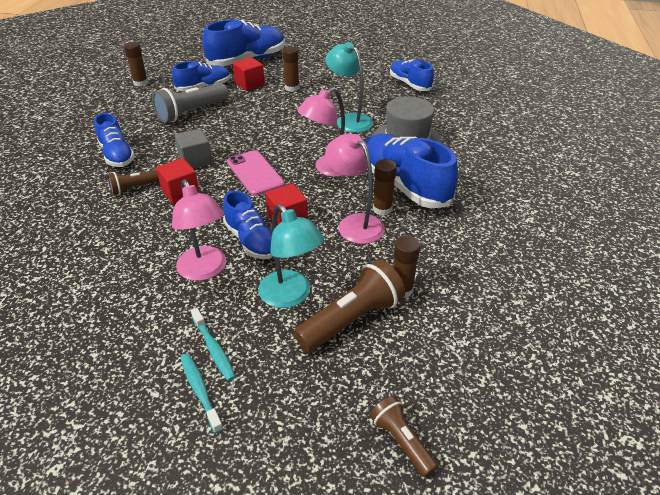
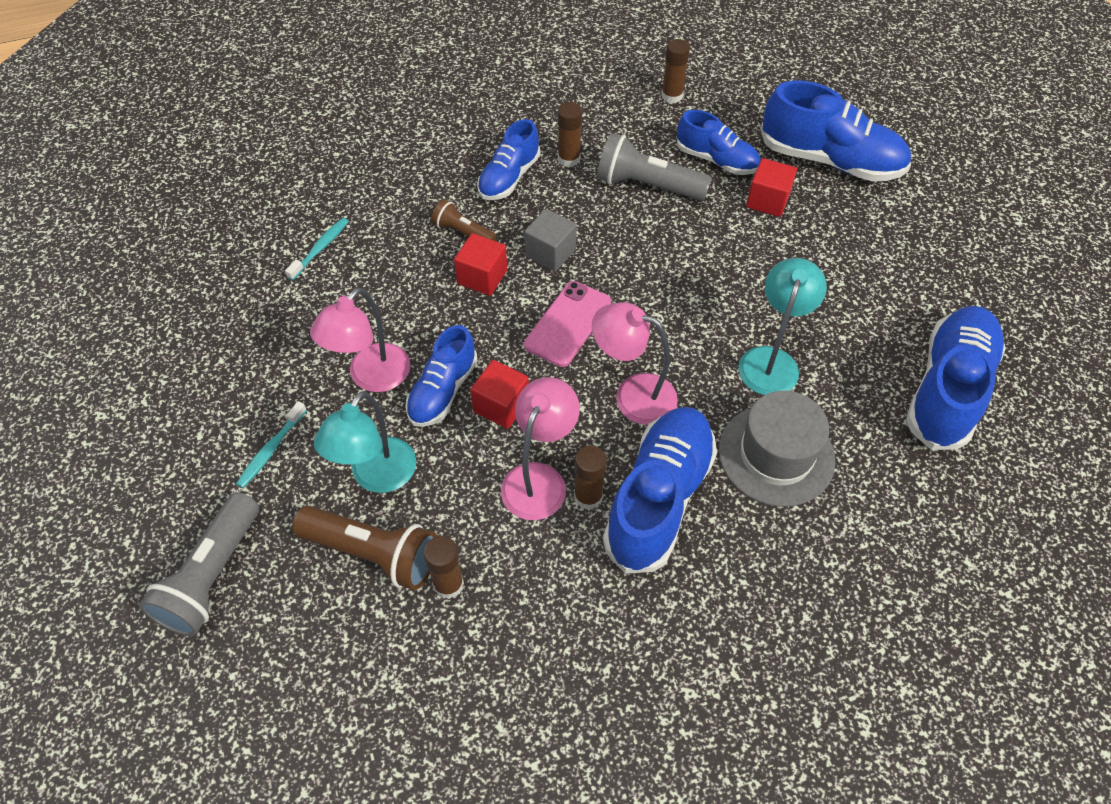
camera: 60 degrees right, 15 degrees up
turquoise toothbrush [180,354,223,434] -> turquoise toothbrush moved to [285,218,349,280]
brown glue stick [283,47,299,92] -> brown glue stick moved to [558,102,582,167]
brown flashlight [370,396,438,477] -> none
blue shoe [390,59,434,91] -> blue shoe [906,306,1006,450], size x1.64
none -> grey flashlight [139,492,259,637]

